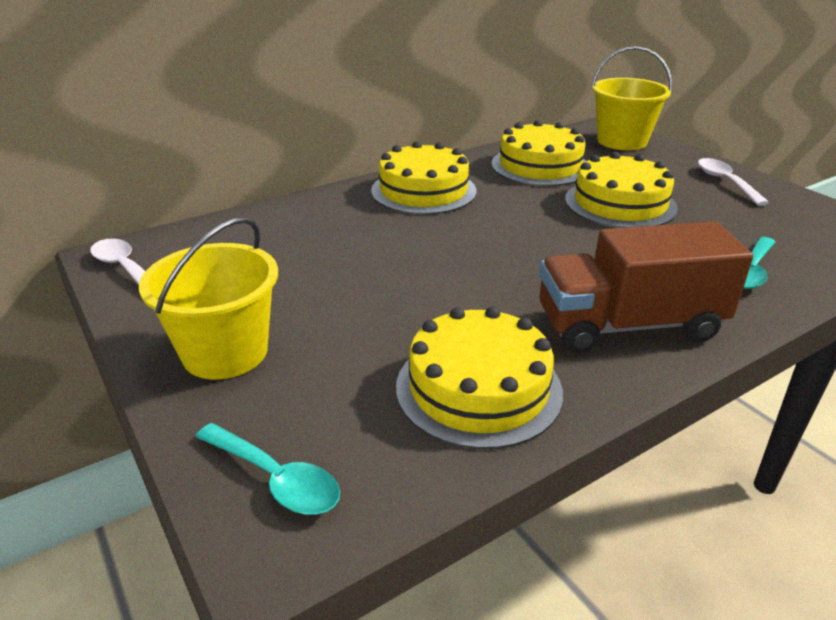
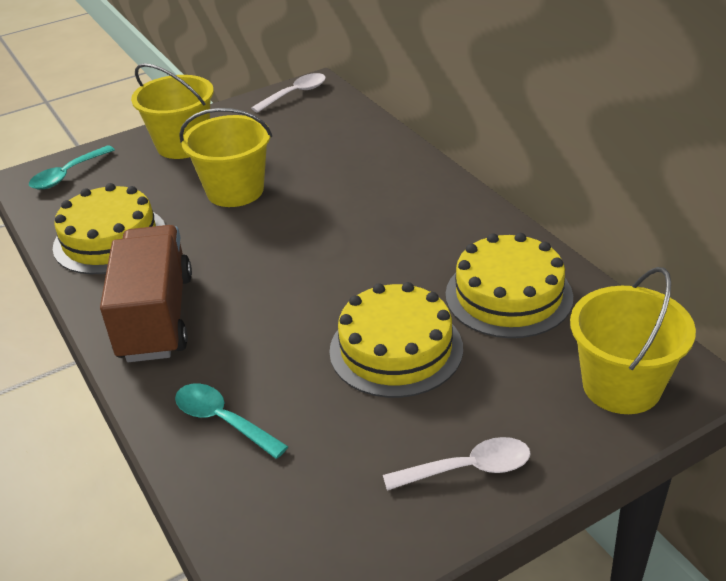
camera: 95 degrees right, 5 degrees up
yellow cake [371,141,477,215] -> none
none -> yellow bucket [179,108,272,207]

